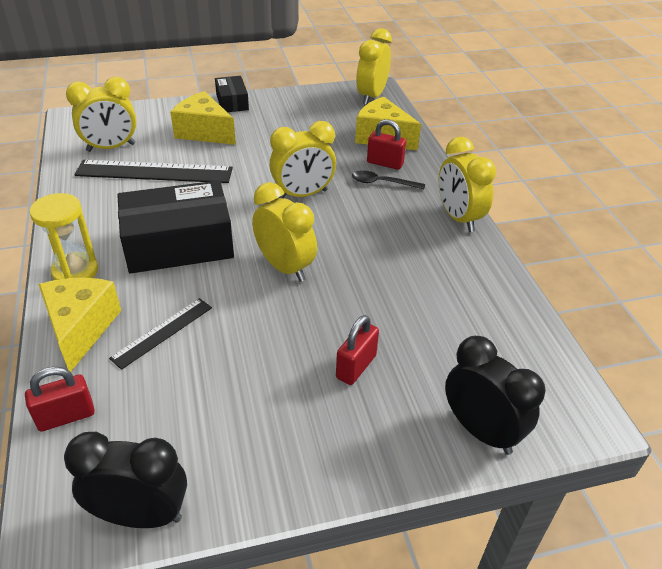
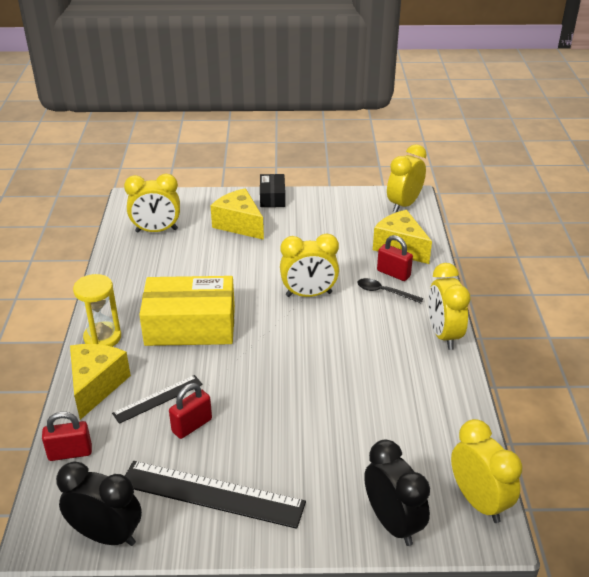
camera: 15 degrees right, 5 degrees down
black ruler [74,160,233,183] -> black ruler moved to [125,461,306,529]
black box [117,180,234,273] -> yellow box [139,276,235,346]
yellow clock [252,182,317,282] -> yellow clock moved to [451,419,522,523]
red padlock [336,315,379,385] -> red padlock moved to [169,383,212,439]

